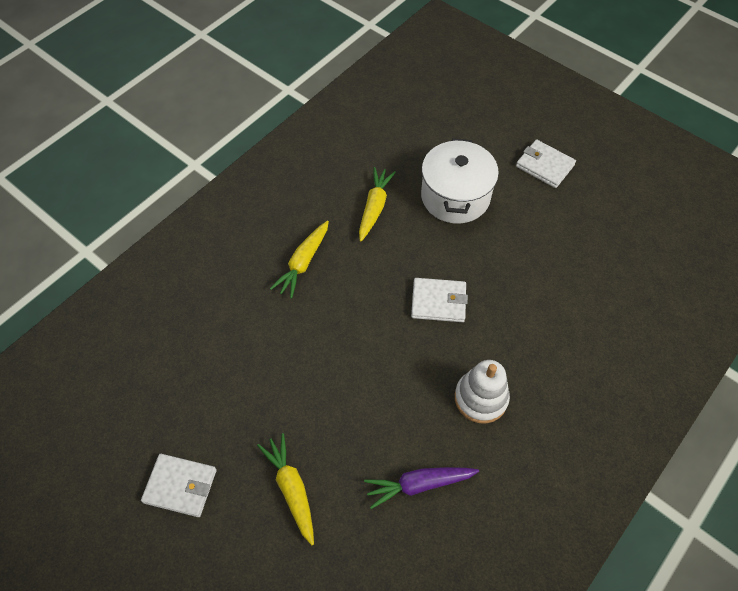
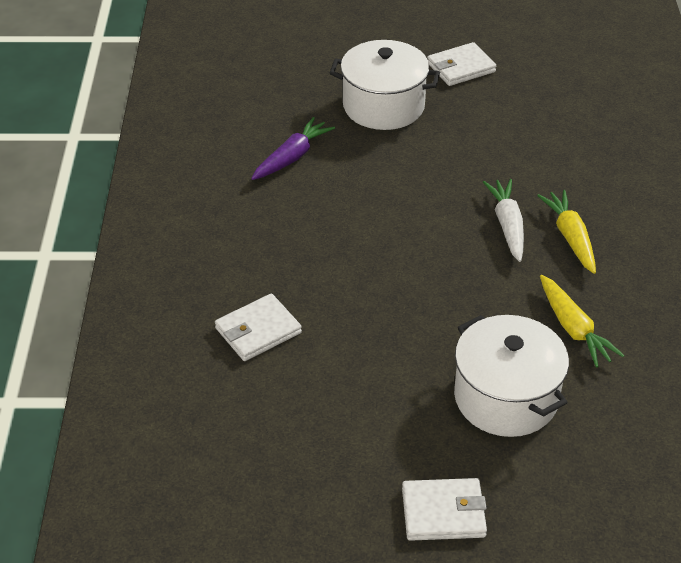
camera: 140 degrees right, 15 degrees down
yellow carrot [257,433,314,545] -> white pot [330,40,440,130]
white wallet [411,278,468,322] -> white wallet moved to [215,293,302,361]
white stacking toy [455,360,510,423] -> none
none -> white carrot [483,179,524,262]

